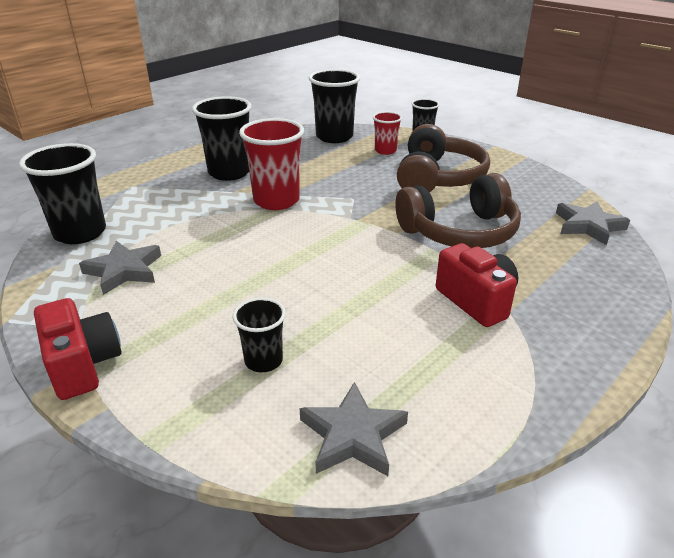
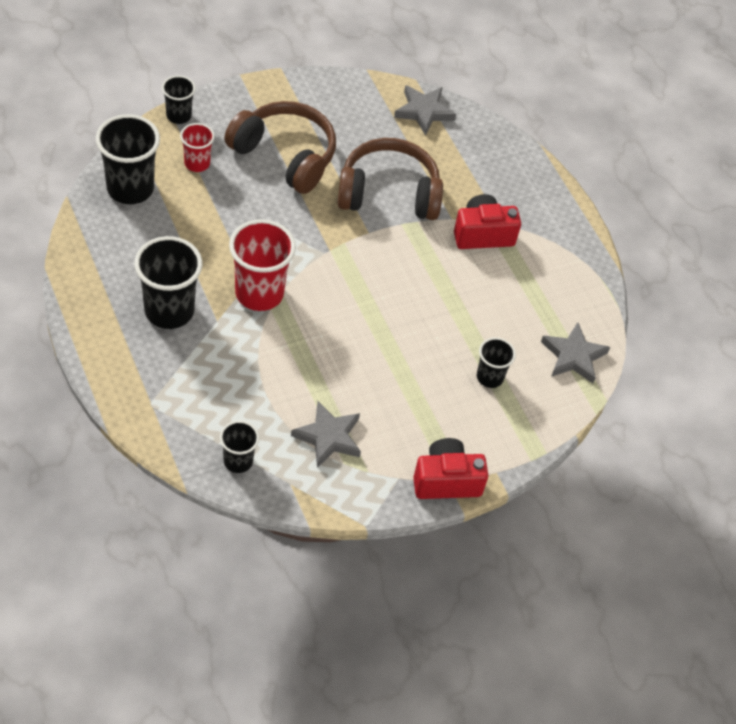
camera: 75 degrees left, 20 degrees up
black cup [19,143,106,244] -> black cup [220,420,259,473], size x0.56
brown headphones [395,173,521,248] -> brown headphones turned 90 degrees counterclockwise [337,138,443,220]

